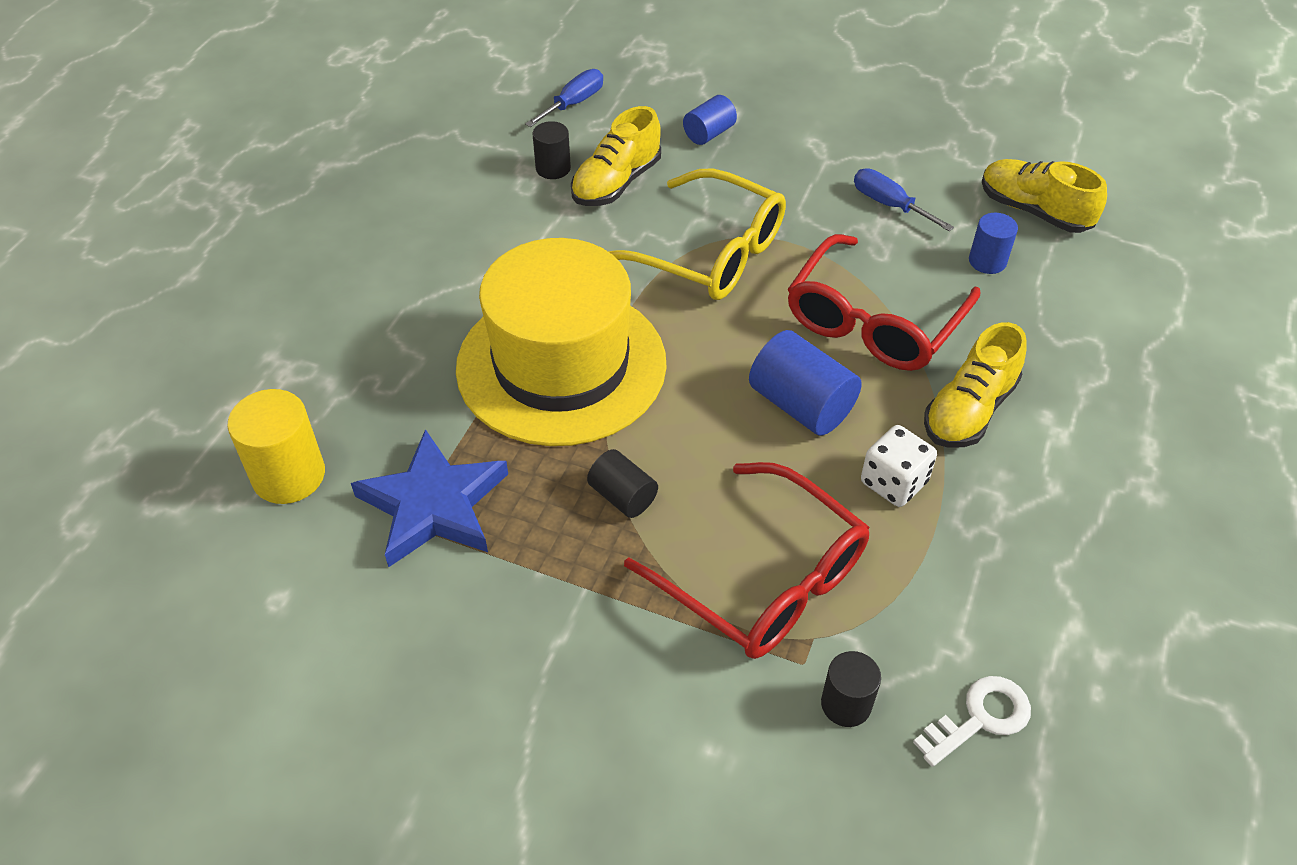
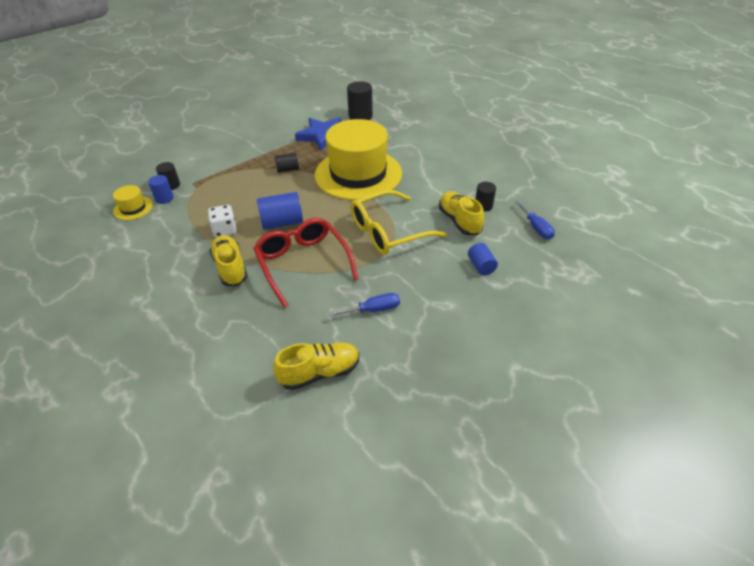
camera: 120 degrees right, 5 degrees down
yellow cylinder [228,389,325,504] -> black cylinder [347,81,373,120]
red glasses [624,462,869,659] -> none
white key [913,676,1031,767] -> yellow hat [113,185,153,220]
blue cylinder [969,213,1018,274] -> blue cylinder moved to [148,175,174,204]

